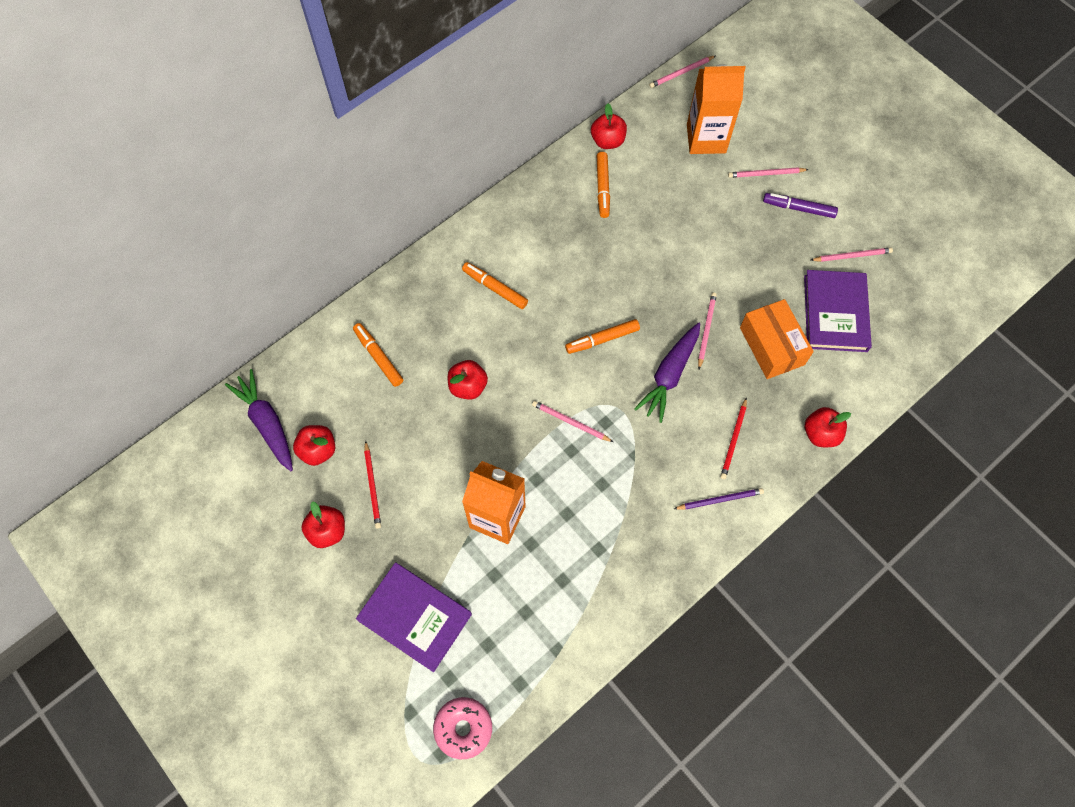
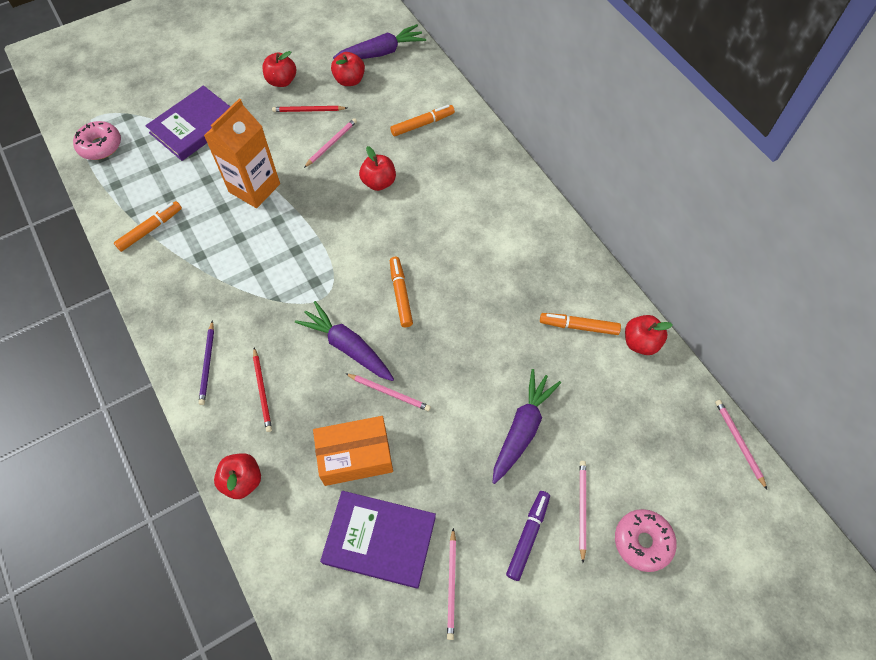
camera: 100 degrees right, 5 degrees down
orange marker [462,262,528,309] -> orange marker moved to [114,201,182,252]
pink pencil [532,401,613,442] -> pink pencil moved to [304,118,357,168]
orange carton [687,65,746,154] -> none
red pencil [720,397,747,479] -> red pencil turned 135 degrees counterclockwise [253,348,272,432]
none -> purple carrot [492,369,561,484]
none -> pink donut [615,509,677,572]

